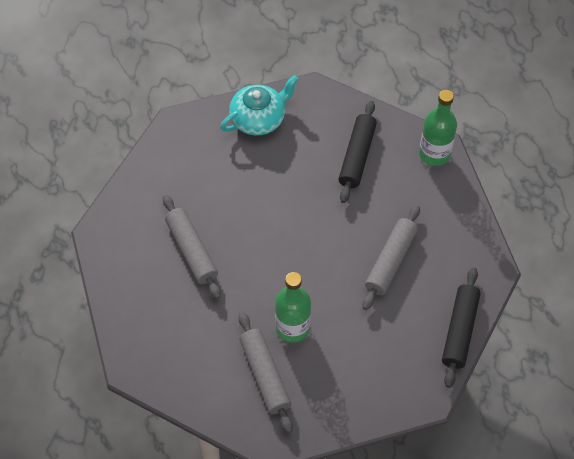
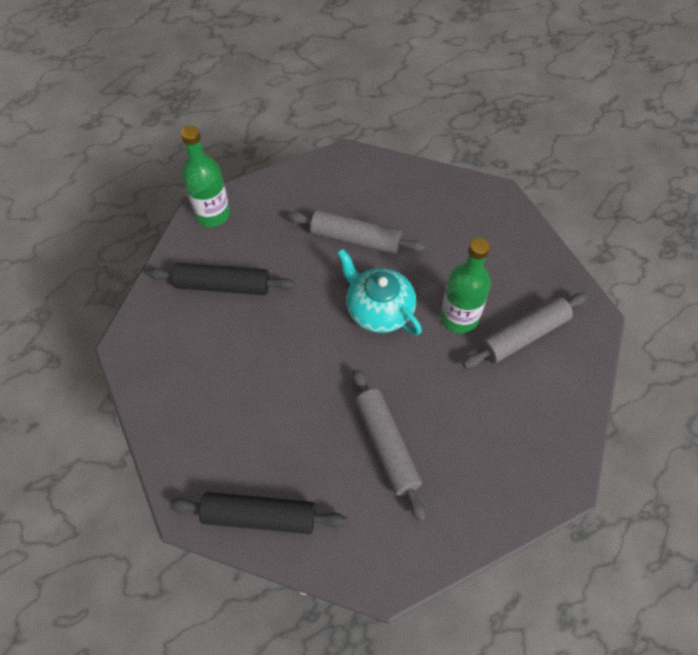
camera: 100 degrees left, 0 degrees up
grey rolling pin [163,195,221,299] -> grey rolling pin turned 75 degrees counterclockwise [353,369,426,521]
turquoise teapot [220,75,299,135] -> turquoise teapot moved to [337,249,422,335]
black rolling pin [442,267,481,388] -> black rolling pin moved to [170,492,347,534]

